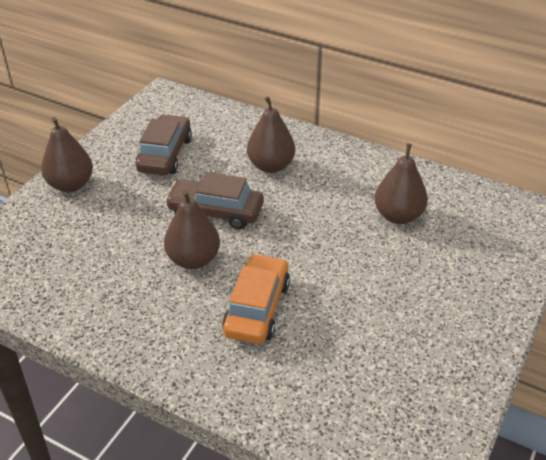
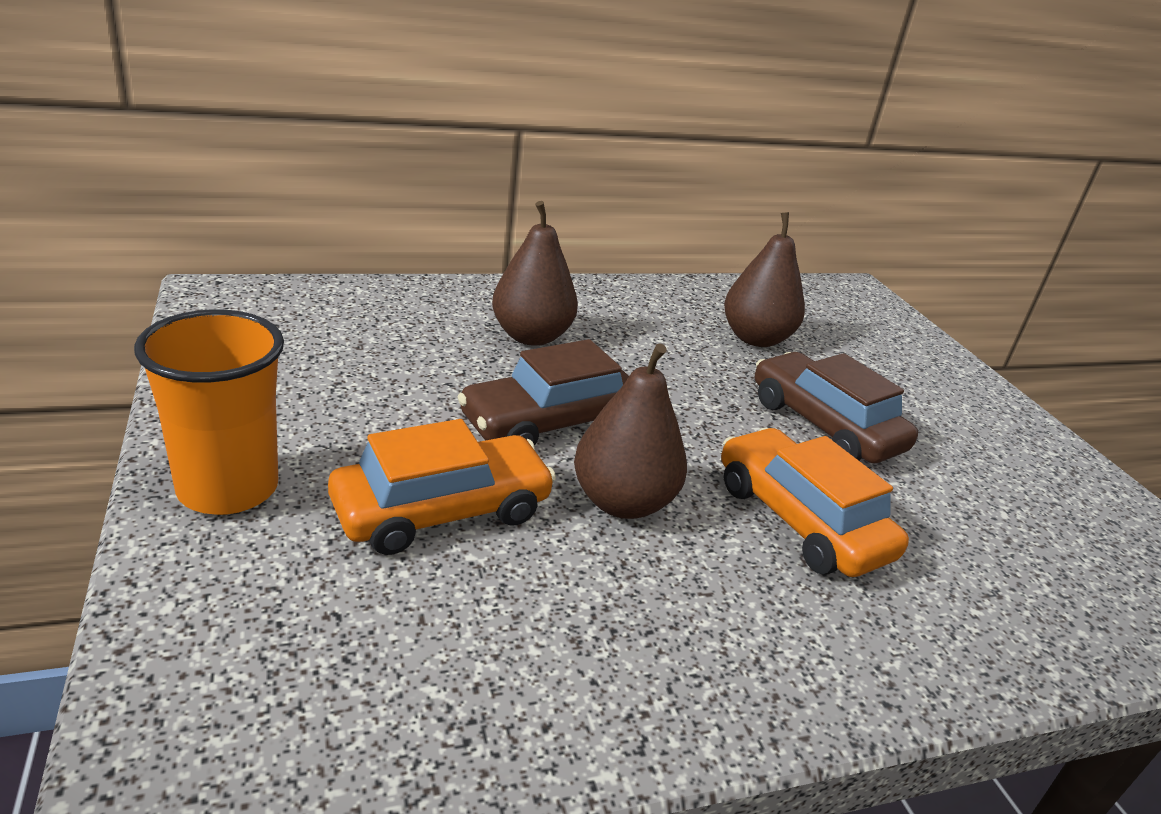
camera: 50 degrees left, 10 degrees down
brown pear [41,117,93,192] -> orange cup [134,309,284,515]
brown car [136,114,192,175] -> brown car moved to [755,352,918,463]
none -> orange car [328,419,556,555]

